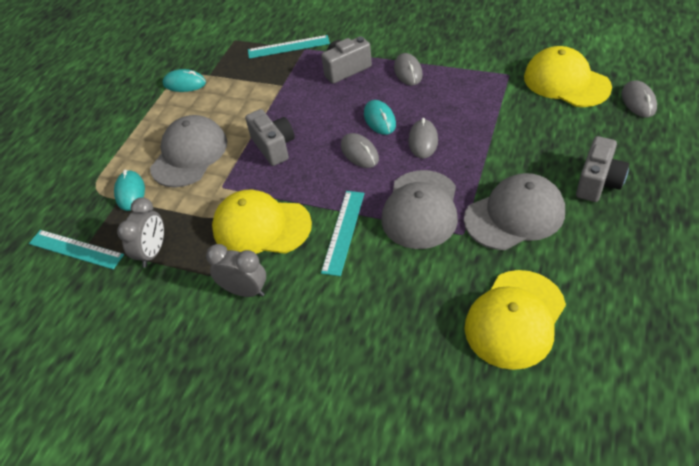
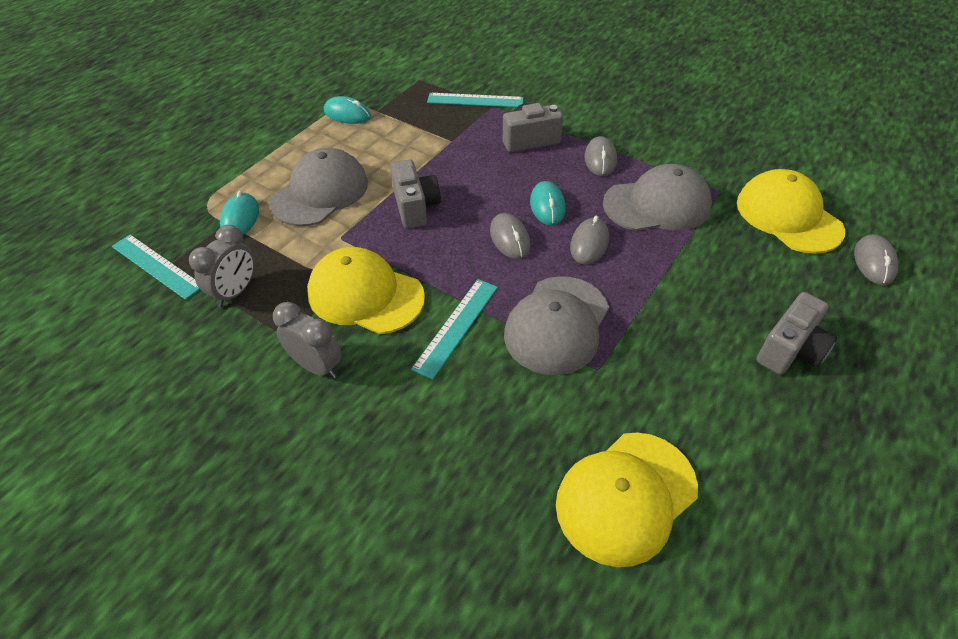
camera: 10 degrees right, 0 degrees up
grey cap [464,173,565,250] -> grey cap moved to [603,164,712,231]

